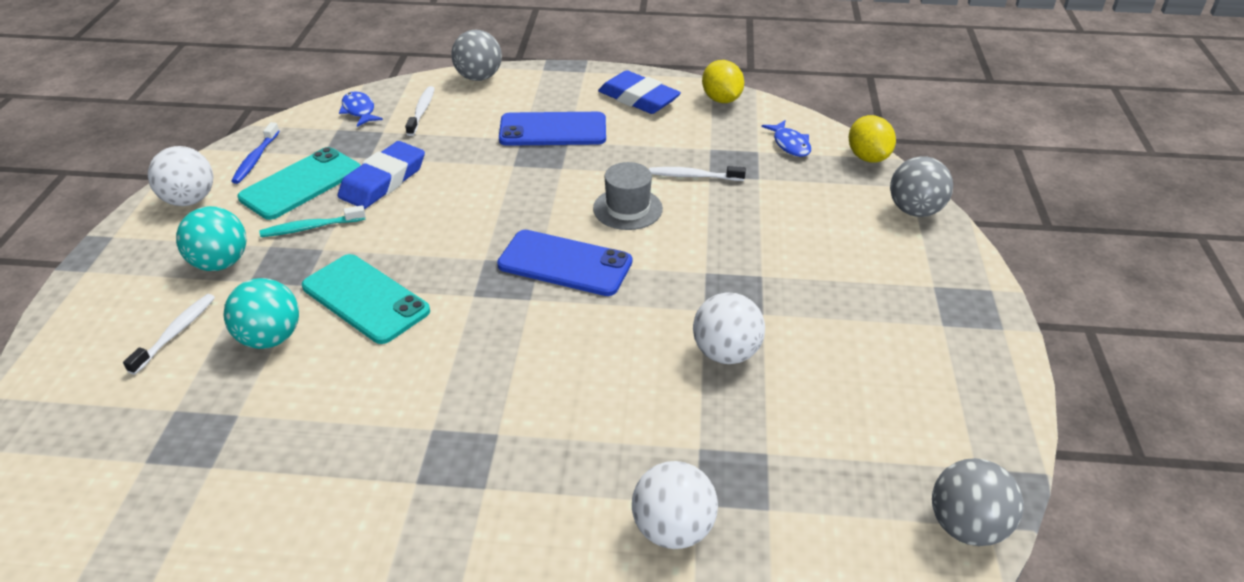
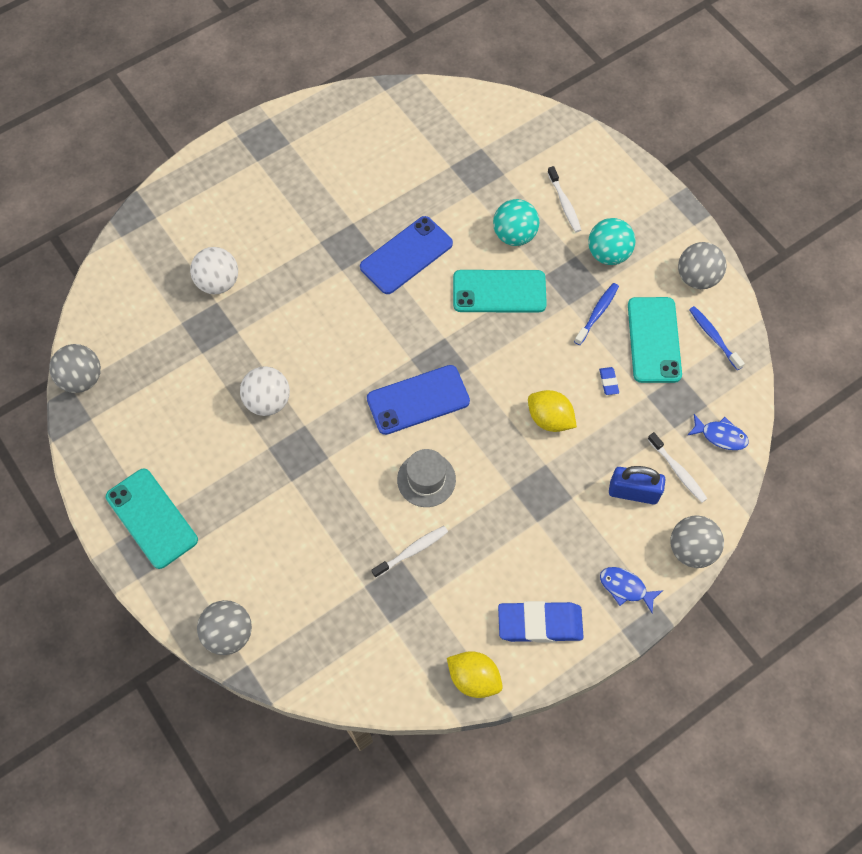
camera: 140 degrees right, 25 degrees up
white ball [148,146,213,206] -> grey ball [678,242,727,289]
turquoise toothbrush [260,205,366,237] -> blue toothbrush [574,283,619,345]
blue eraser [338,141,425,209] -> blue eraser [599,367,619,395], size x0.42
blue phone [499,112,606,146] -> blue phone moved to [360,216,453,294]
blue fish [762,120,811,157] -> blue fish moved to [600,567,663,613]
yellow lemon [849,115,896,163] -> yellow lemon moved to [528,390,577,432]
none -> turquoise phone [106,468,198,569]
none -> blue padlock [609,466,666,504]

